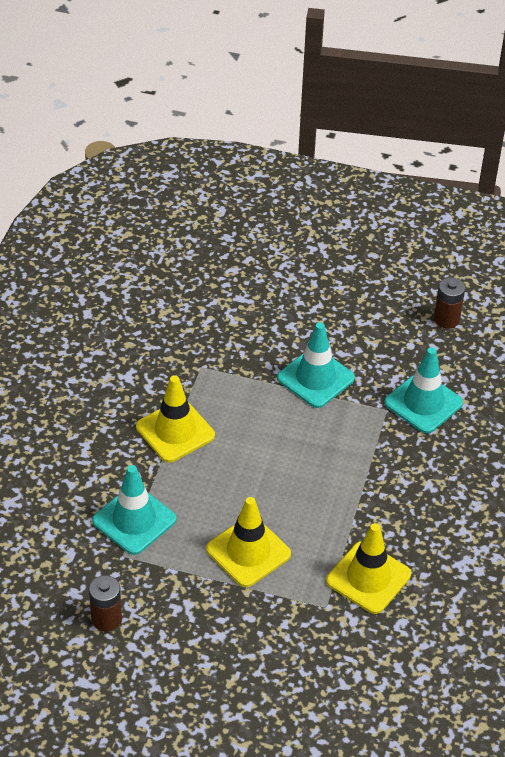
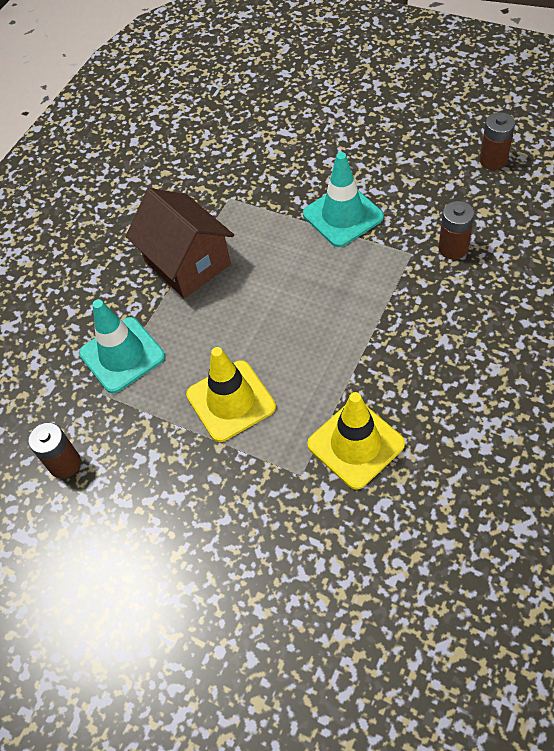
camera: 20 degrees right, 10 degrees up
yellow traffic cone [136,375,215,462] -> brown house [126,188,234,298]
turquoise traffic cone [384,347,463,434] -> brown battery [439,201,474,260]

